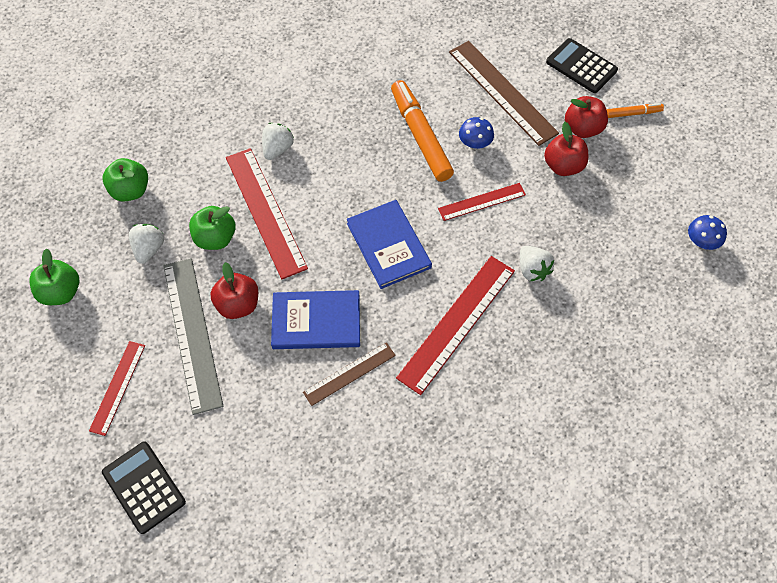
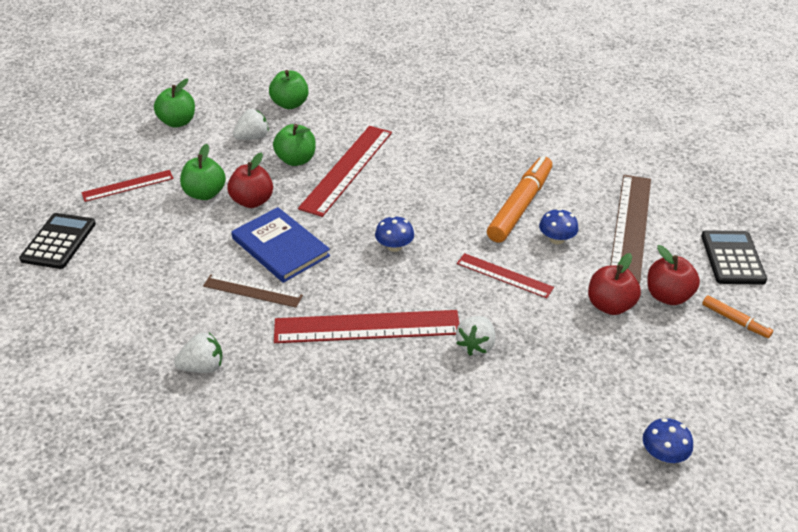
camera: 50 degrees right, 20 degrees down
grey ruler [163,258,223,415] -> green apple [180,144,226,200]
white strawberry [262,123,294,160] -> white strawberry moved to [174,333,222,373]
blue book [347,200,432,289] -> blue mushroom [375,216,414,252]

